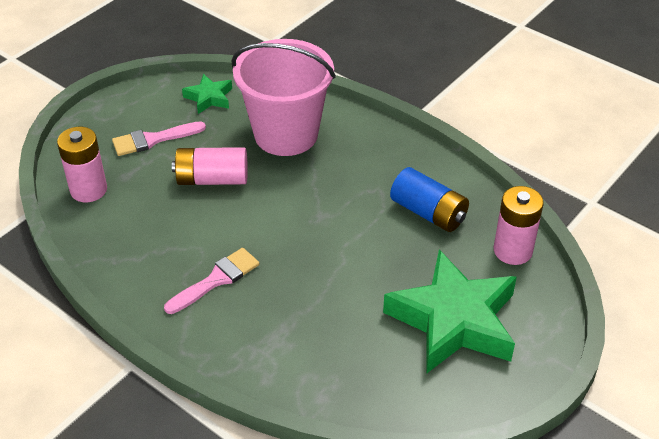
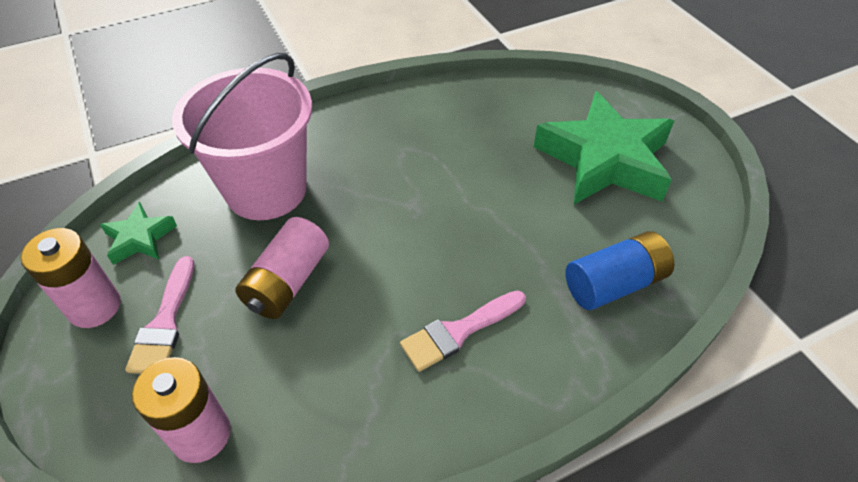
camera: 65 degrees left, 5 degrees up
pink brush [164,248,260,314] -> pink brush turned 105 degrees counterclockwise [400,291,526,372]
blue battery [390,167,469,232] -> blue battery moved to [565,231,674,310]
pink battery [494,186,544,265] -> pink battery moved to [21,228,121,328]

